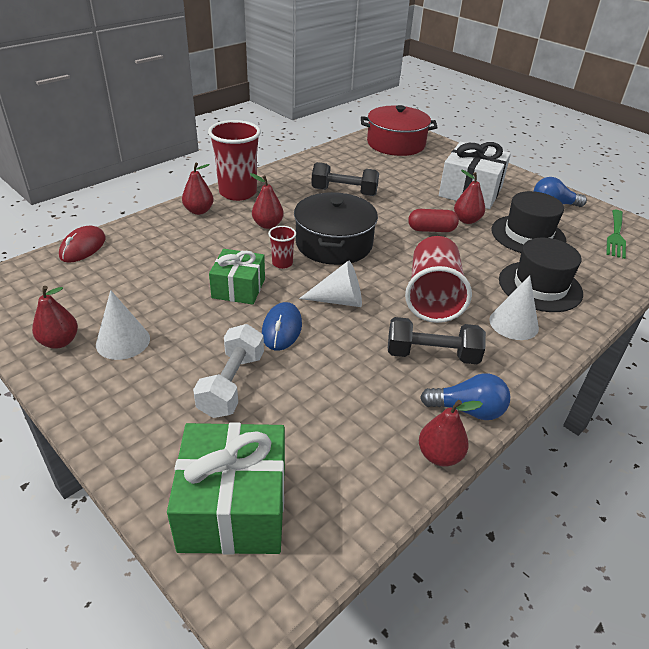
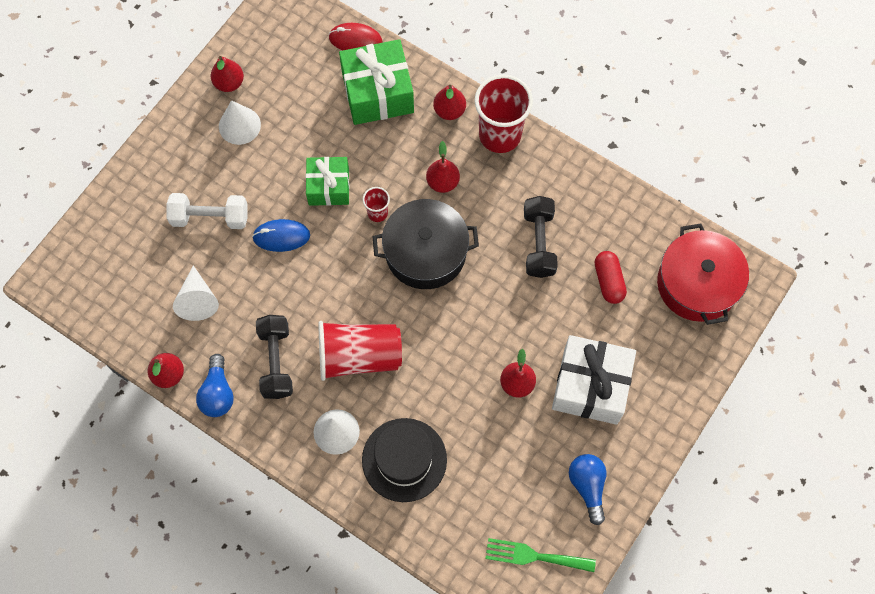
camera: 80 degrees right, 30 degrees up
green gift [167,422,285,555] -> green gift moved to [339,39,414,125]
white cone [299,260,362,307] -> white cone moved to [173,265,219,321]
red capsule [408,209,459,232] -> red capsule moved to [595,251,627,304]
black hat [492,191,566,253] -> none

